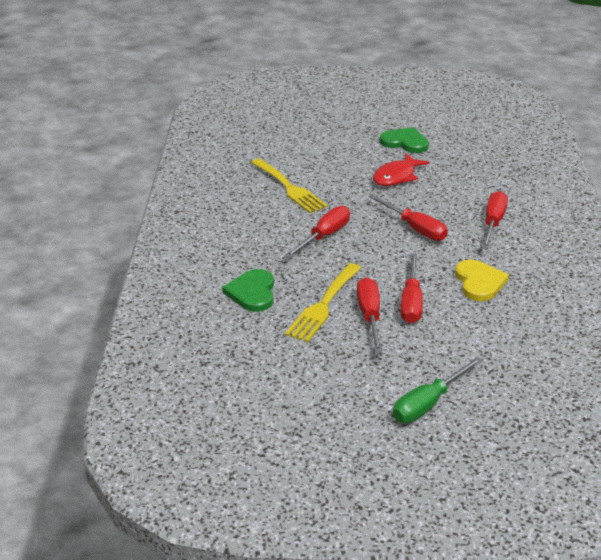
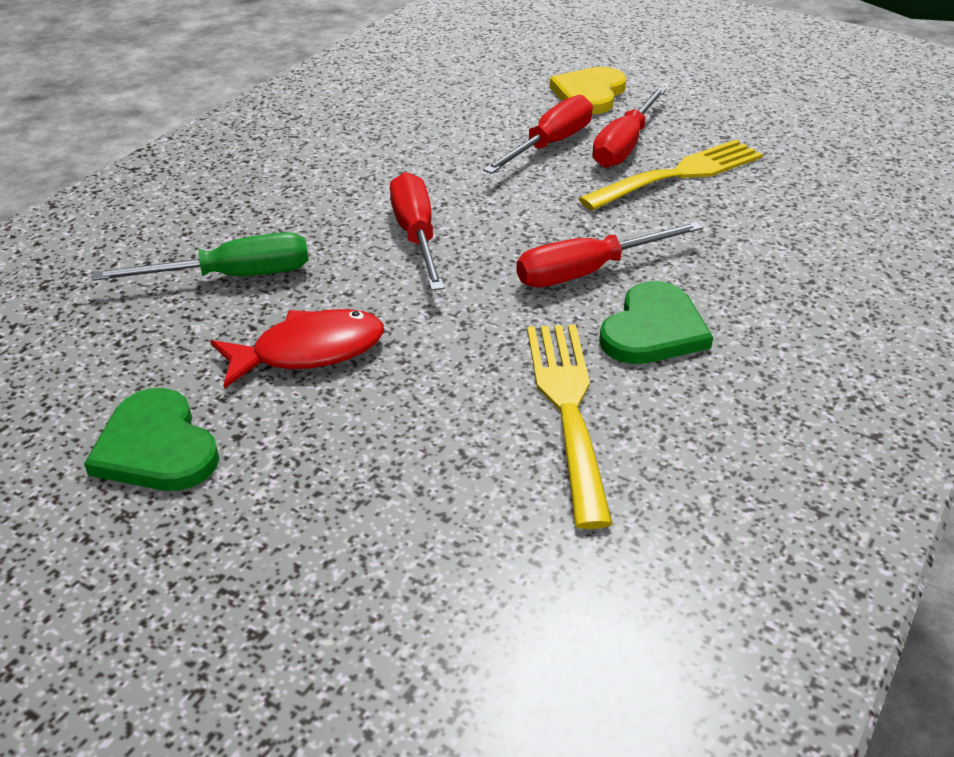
camera: 150 degrees left, 5 degrees up
green heart [222,269,274,312] -> green heart moved to [599,281,713,364]
green screwdriver [393,357,483,423] -> green screwdriver moved to [92,232,308,281]
yellow heart [455,260,509,301] -> yellow heart moved to [550,67,626,114]
red screwdriver [482,191,508,249] -> none

